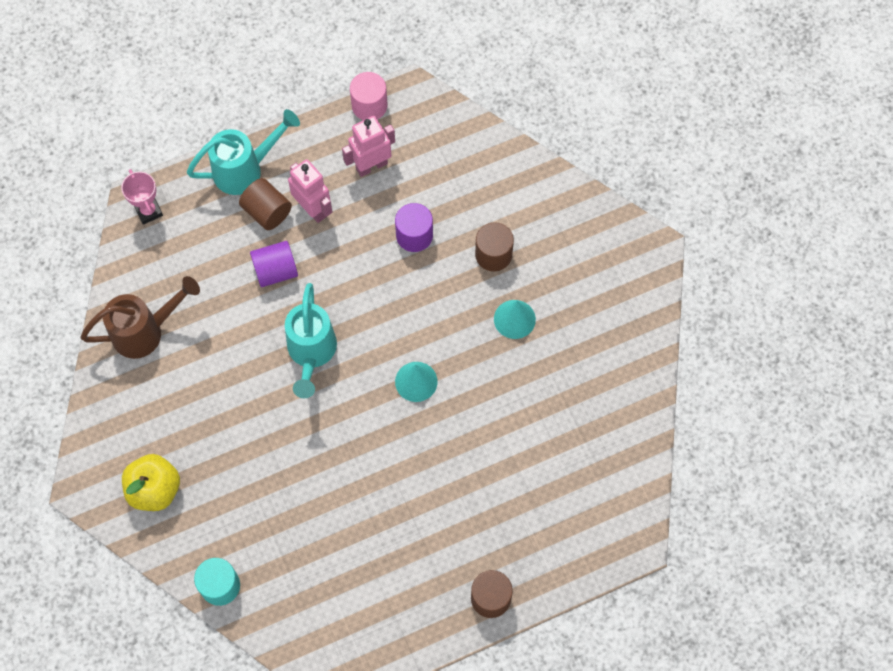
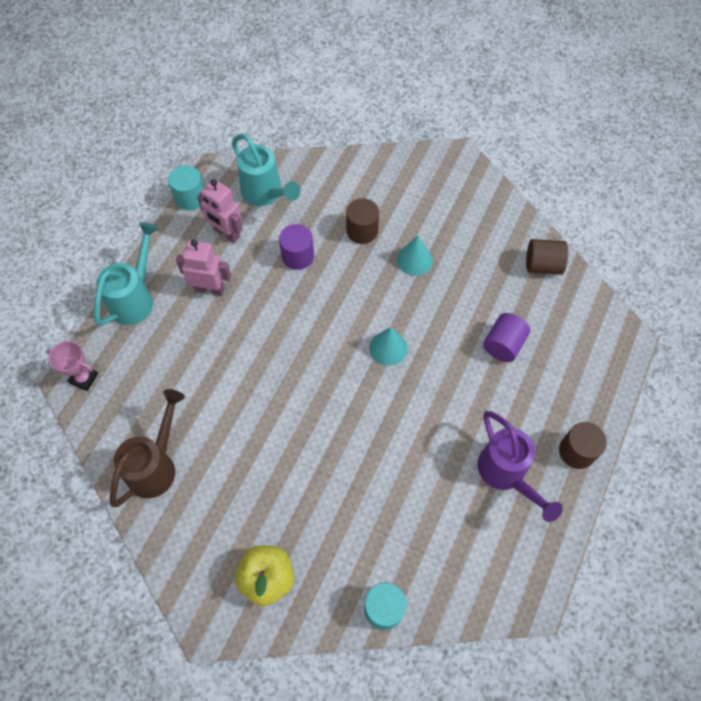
camera: 40 degrees left, 5 degrees down
brown cylinder [239,178,292,230] -> brown cylinder moved to [526,239,568,275]
purple cylinder [250,241,298,287] -> purple cylinder moved to [483,313,530,362]
turquoise watering can [285,283,337,399] -> turquoise watering can moved to [232,134,301,206]
pink robot [342,116,395,177] -> pink robot turned 75 degrees counterclockwise [197,179,243,243]
pink cylinder [350,72,388,120] -> turquoise cylinder [168,165,204,210]
none -> purple watering can [477,411,563,522]

